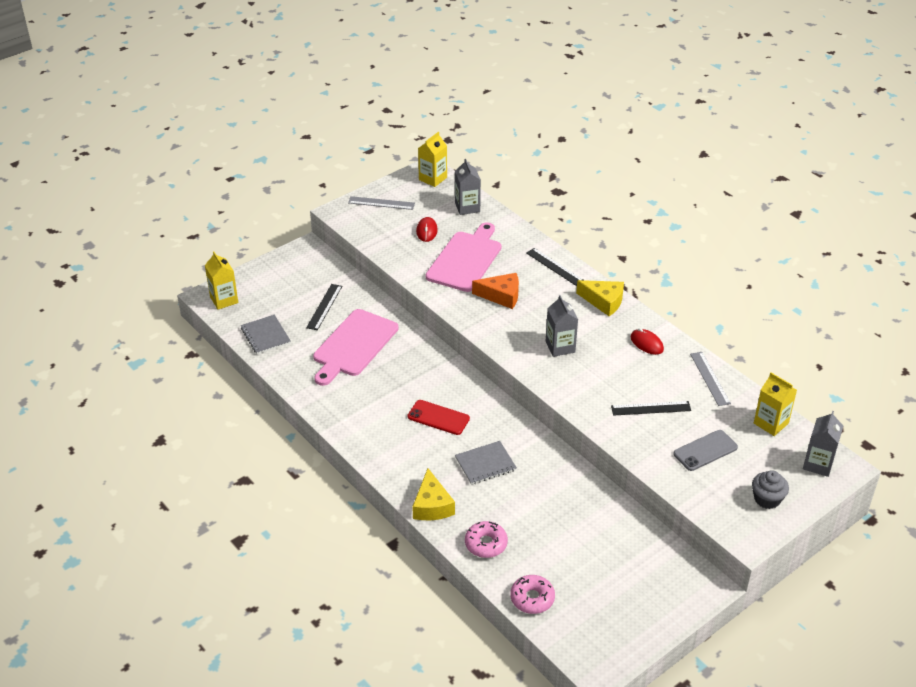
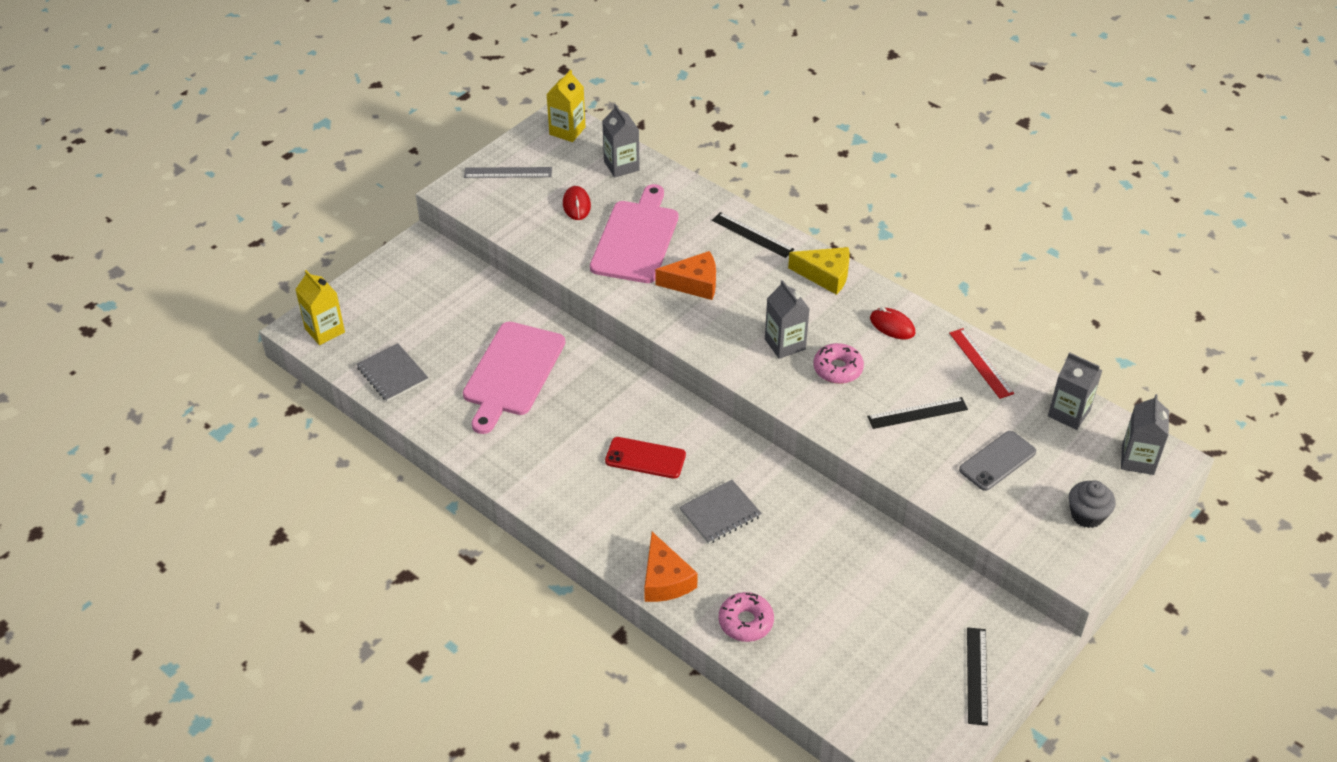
camera: 10 degrees left, 5 degrees up
black ruler [306,284,342,330] -> black ruler moved to [967,627,988,726]
yellow cheese [412,468,455,520] -> orange cheese [644,532,698,602]
pink donut [510,575,555,614] -> pink donut moved to [813,343,864,384]
grey ruler [690,352,731,406] -> red ruler [949,328,1014,399]
yellow carton [754,372,797,436] -> grey carton [1048,352,1103,430]

